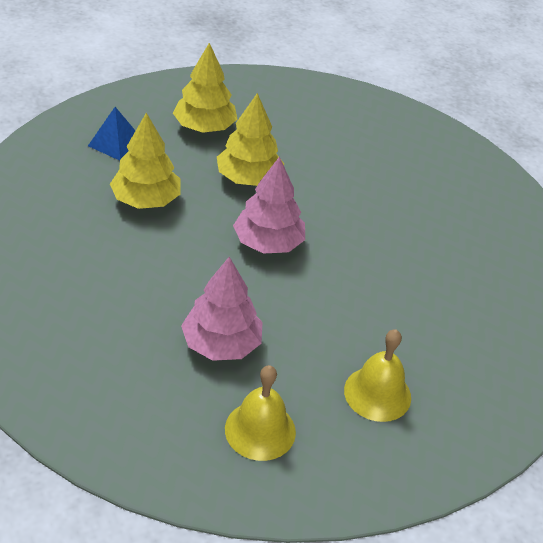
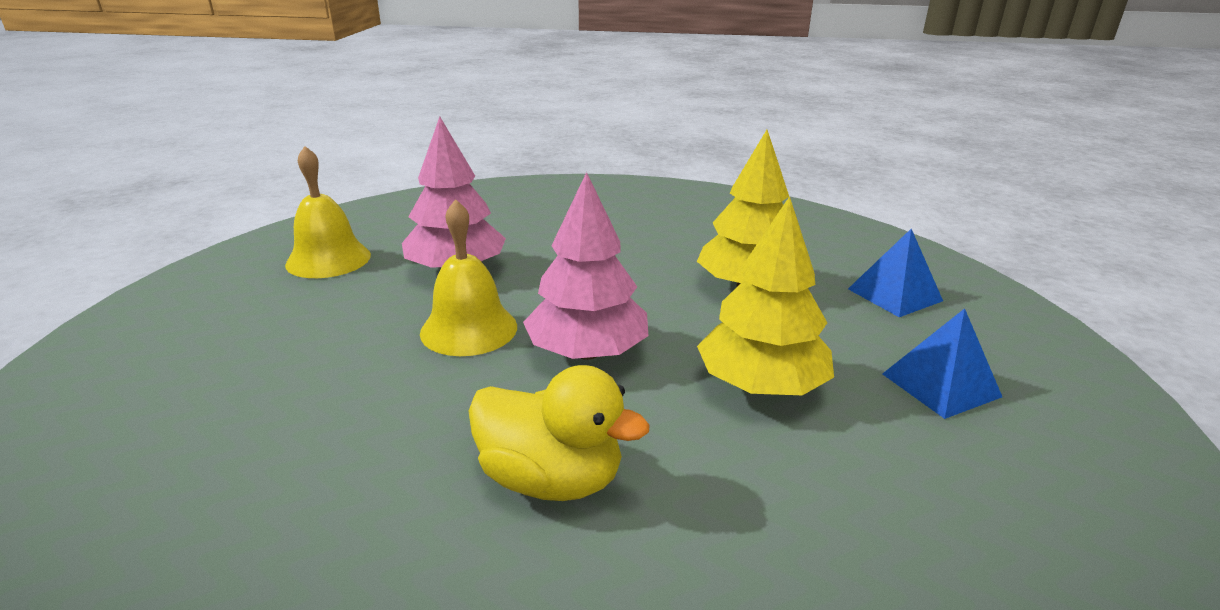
camera: 125 degrees right, 15 degrees down
yellow tree [173,43,237,133] -> blue pyramid [882,308,1002,419]
yellow bell [344,329,411,422] -> yellow bell moved to [420,199,517,356]
none -> yellow duck [469,365,650,501]

